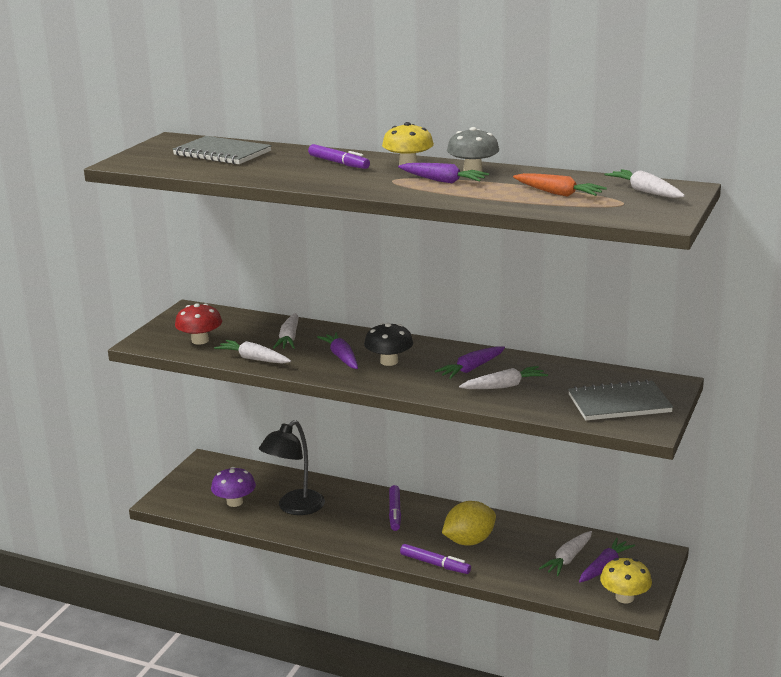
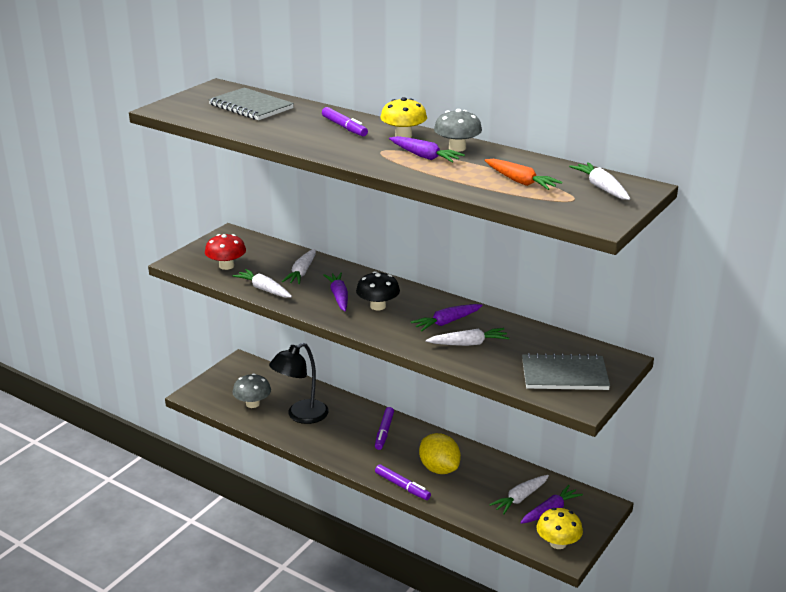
camera: 10 degrees right, 5 degrees up
purple mushroom [211,467,256,507] -> grey mushroom [233,373,271,408]
yellow lemon [442,501,496,546] -> yellow lemon turned 75 degrees clockwise [419,433,461,474]

